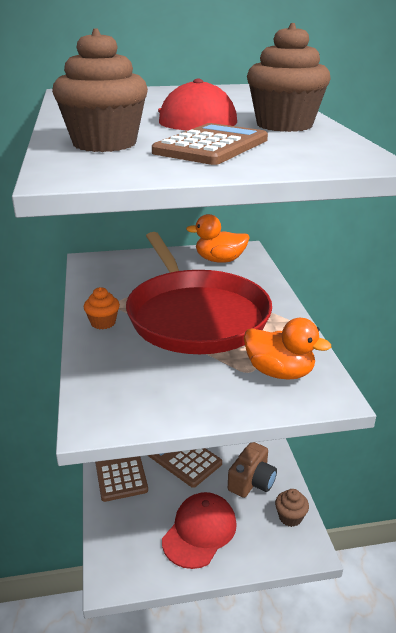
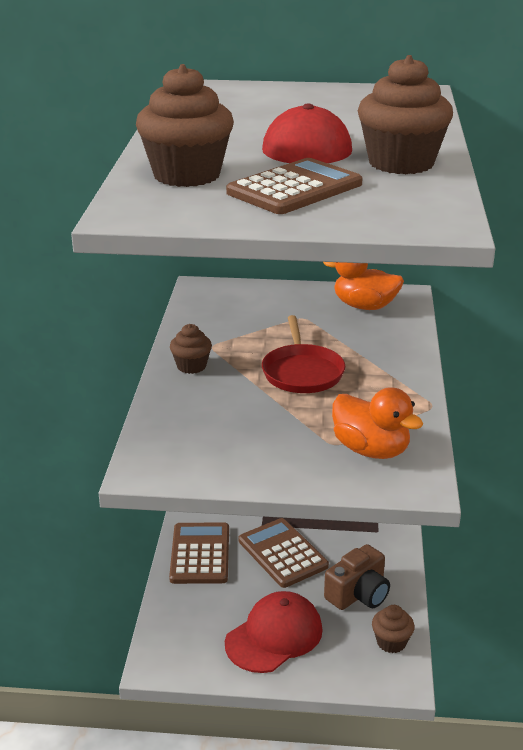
camera: 15 degrees right, 0 degrees up
orange cupcake [84,287,120,329] -> brown cupcake [170,324,212,374]
red pan [126,232,272,354] -> red pan [262,315,346,393], size x0.48

